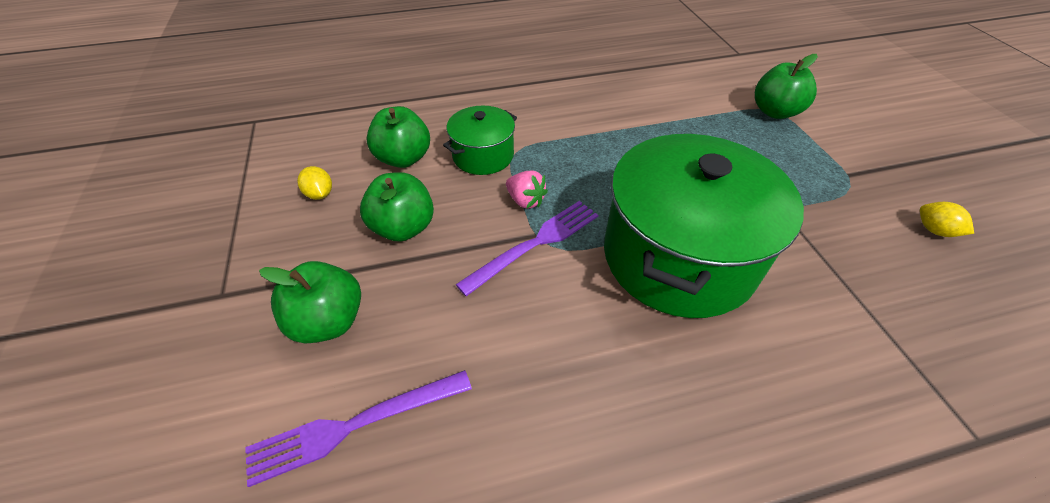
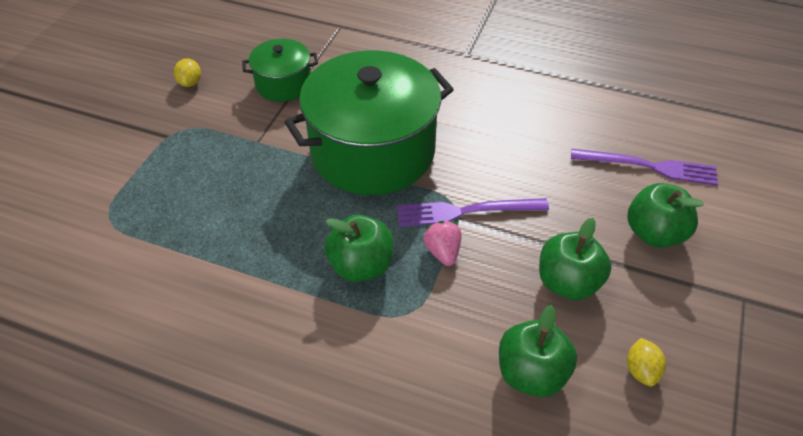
camera: 145 degrees left, 0 degrees up
green pot [443,106,517,175] -> green pot moved to [242,39,318,102]
green apple [755,54,818,119] -> green apple moved to [325,215,394,282]

